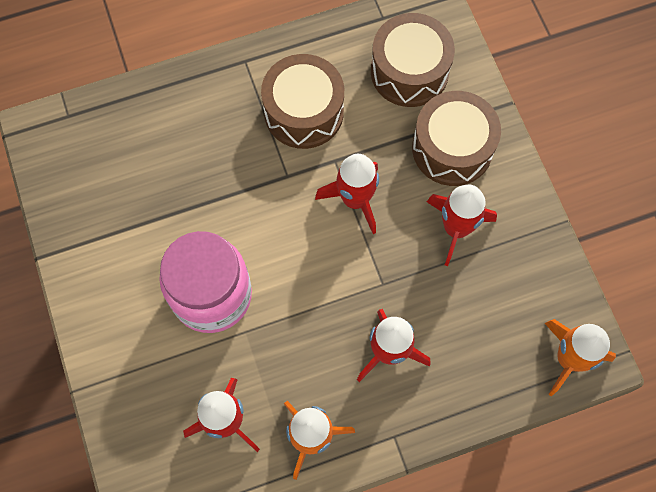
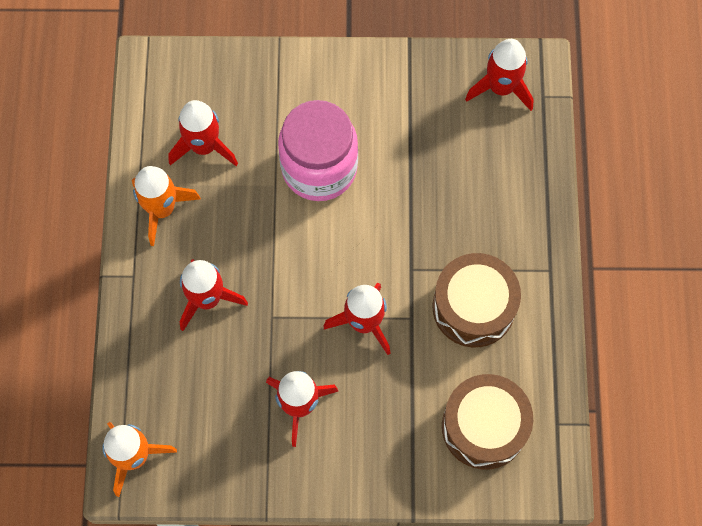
camera: 110 degrees right, 0 degrees up
brown drum [412,91,501,186] -> none
none -> red rocket [465,39,534,111]

